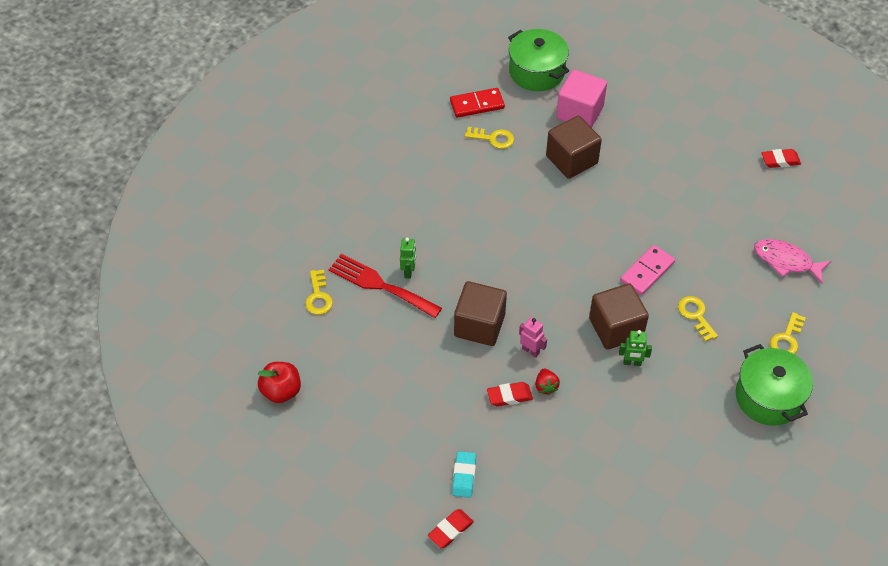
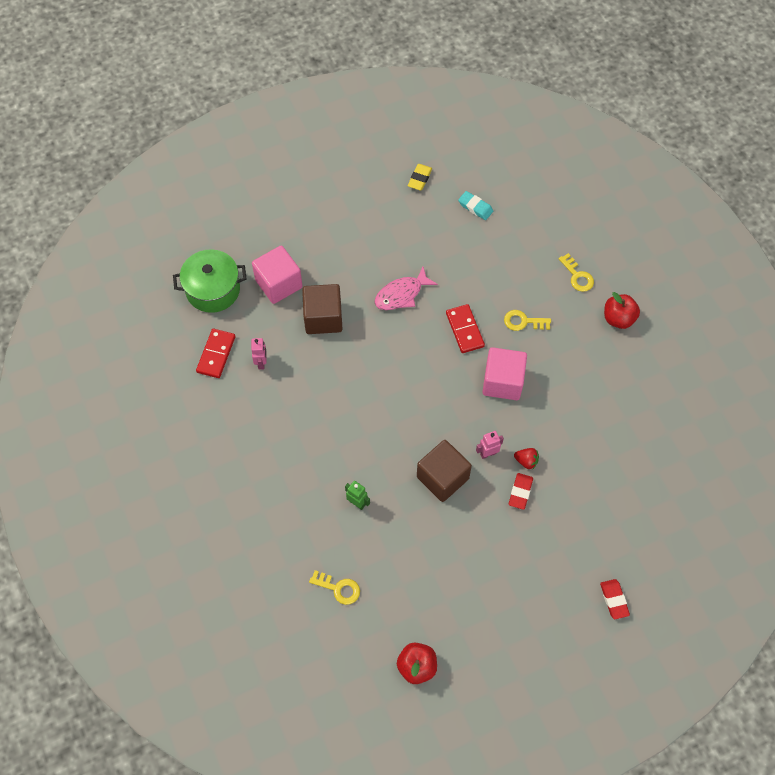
camera: 60 degrees left, 10 degrees up
red fork [329,254,442,318] -> none
turquoise eraser [452,451,476,498] -> turquoise eraser moved to [458,191,493,220]
yellow key [465,127,514,149] -> pink robot [251,338,266,370]
brown cube [589,283,649,350] -> pink cube [482,347,527,400]
green robot [619,330,652,366] -> none
pink domino [620,245,675,295] -> red domino [446,304,485,353]
green pot [736,344,813,426] -> red apple [604,292,640,329]
pink fish [754,239,831,283] -> pink fish moved to [375,267,438,310]
red eraser [761,149,801,168] -> yellow eraser [408,164,432,190]

